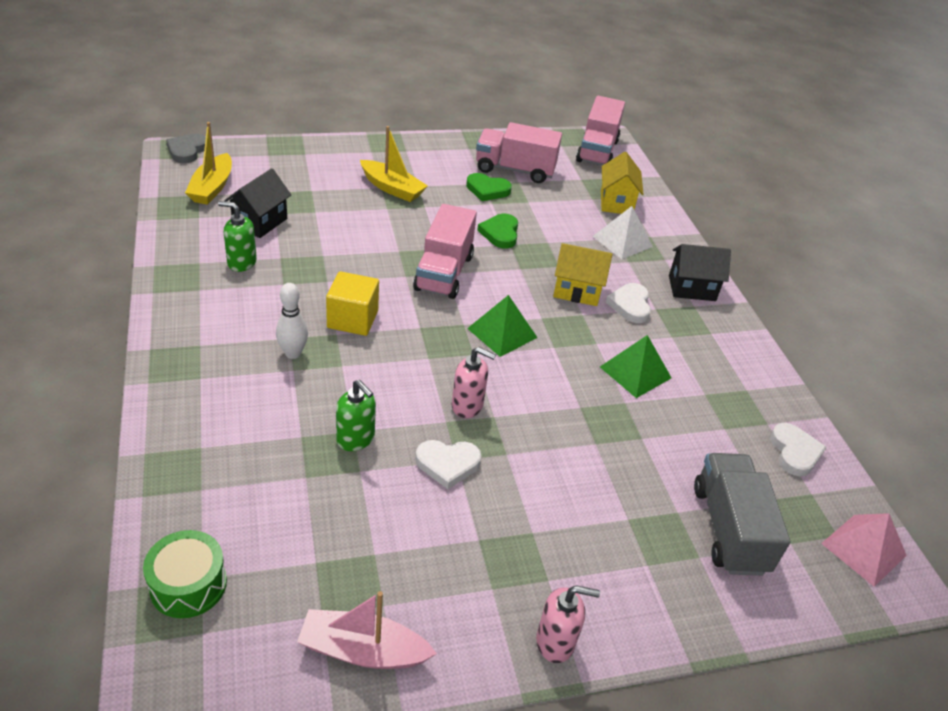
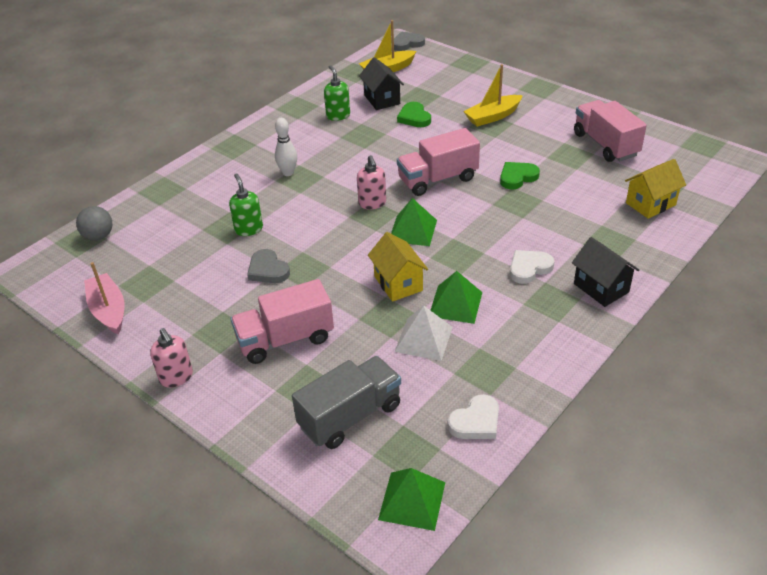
camera: 60 degrees right, 0 degrees up
green drum [143,530,227,618] -> grey ball [76,206,112,241]
black house [224,168,291,238] -> black house turned 75 degrees clockwise [359,57,404,110]
yellow cube [326,271,379,336] -> none
green soap dispenser [336,380,376,451] -> green soap dispenser turned 150 degrees clockwise [229,174,263,236]
yellow boat [360,126,428,202] -> yellow boat turned 60 degrees clockwise [463,64,523,127]
white heart [415,440,482,489] -> grey heart [247,249,290,283]
pink soap dispenser [452,347,496,418] -> pink soap dispenser moved to [357,155,386,210]
green heart [466,173,512,201] -> green heart moved to [397,102,431,127]
yellow house [553,243,612,306] -> yellow house moved to [368,232,428,302]
pink truck [576,96,625,165] -> pink truck moved to [231,279,334,364]
white pyramid [592,206,653,259] -> white pyramid moved to [395,306,453,361]
pink pyramid [821,513,907,587] -> green pyramid [378,468,445,531]

